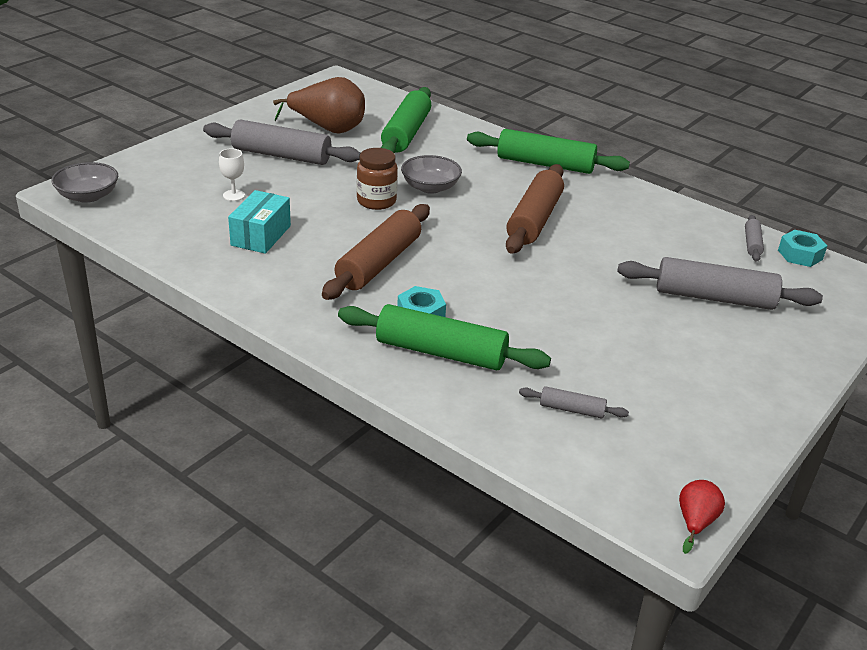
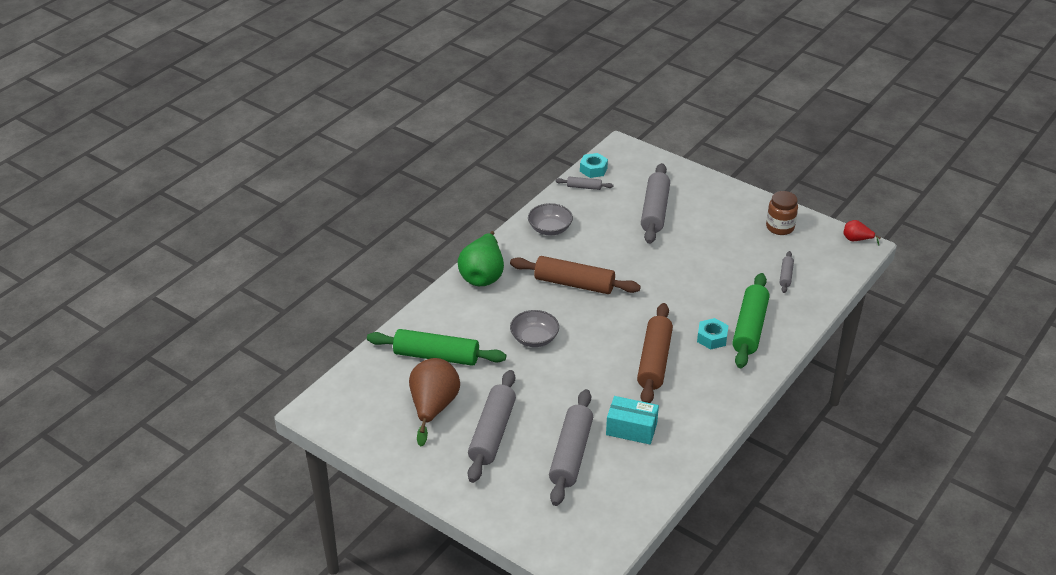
camera: 90 degrees left, 5 degrees up
grey bowl [51,162,118,203] -> grey bowl moved to [528,203,573,235]
white goblet [219,148,245,201] -> grey rolling pin [549,389,593,506]
brown rolling pin [322,204,430,300] -> brown rolling pin turned 75 degrees clockwise [637,303,673,403]
brown jar [357,148,398,210] -> brown jar moved to [766,191,798,235]
green rolling pin [467,129,630,174] -> green pear [458,231,504,286]

